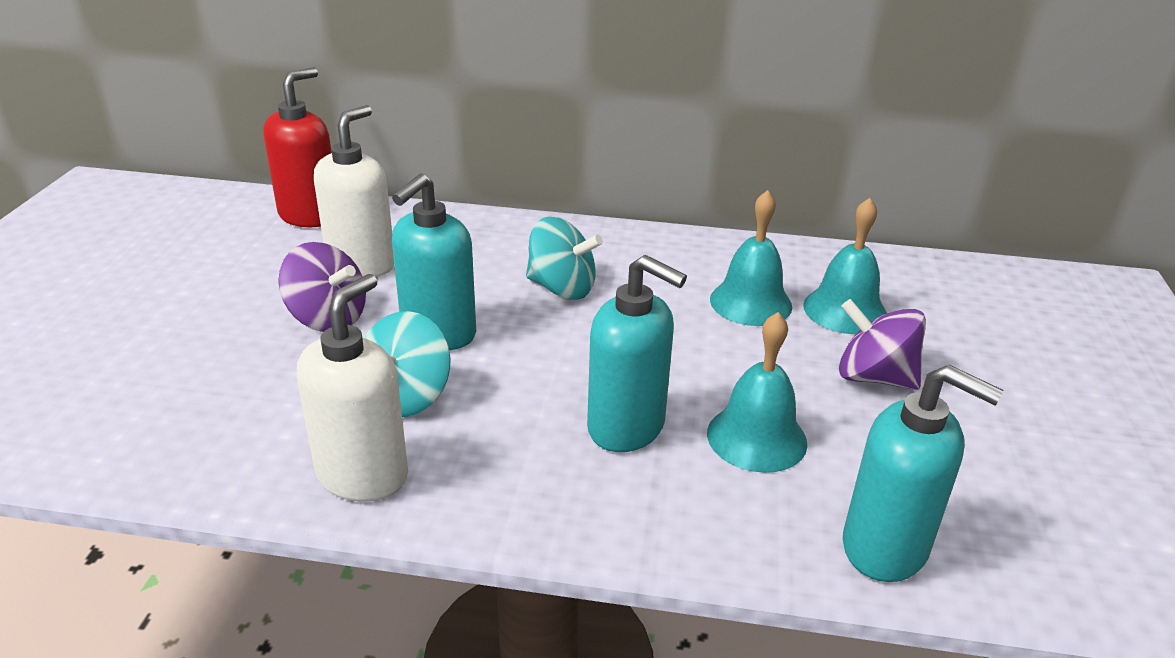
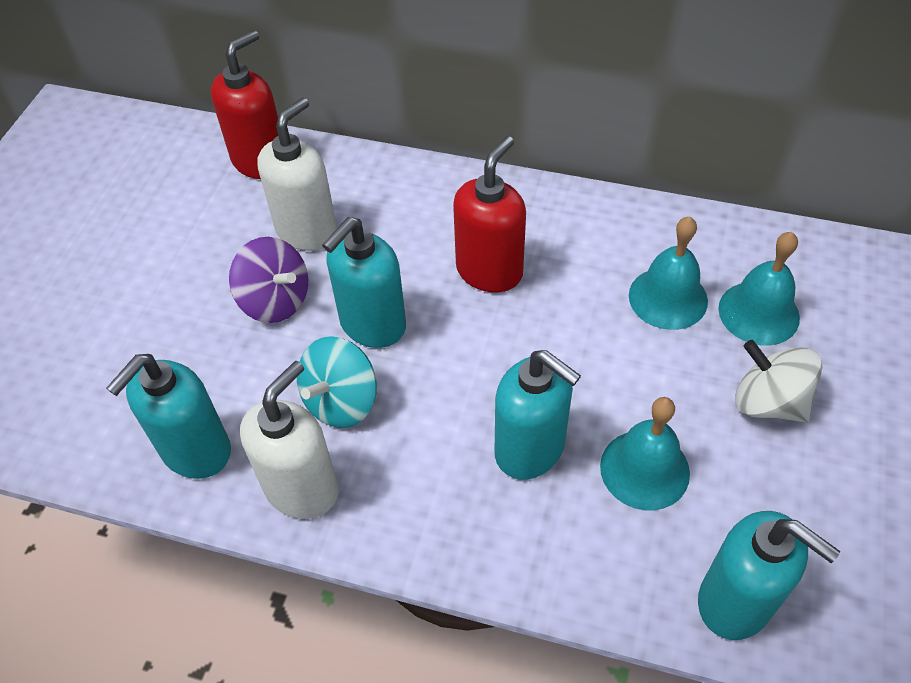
camera: 10 degrees right, 20 degrees up
turquoise spinning top [526,217,603,300] -> red soap dispenser [453,136,526,293]
purple spinning top [839,299,926,390] -> white spinning top [735,340,823,423]
none -> turquoise soap dispenser [106,354,231,479]

